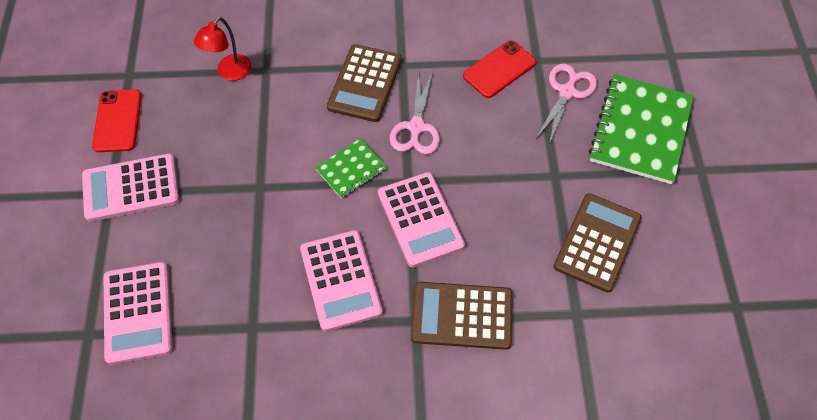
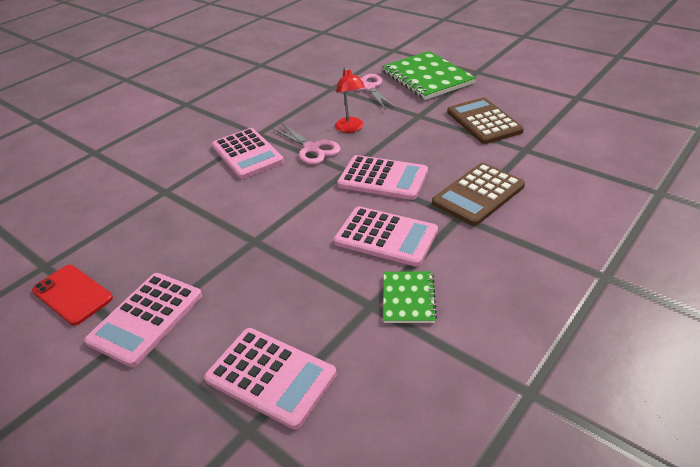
camera: 45 degrees left, 20 degrees down
red lamp [194,17,252,81] -> red lamp moved to [335,67,365,133]
green notebook [315,138,387,198] -> green notebook moved to [383,271,437,323]
brown calculator [327,44,402,122] -> pink calculator [212,128,284,179]
red phone [463,40,536,98] -> none

